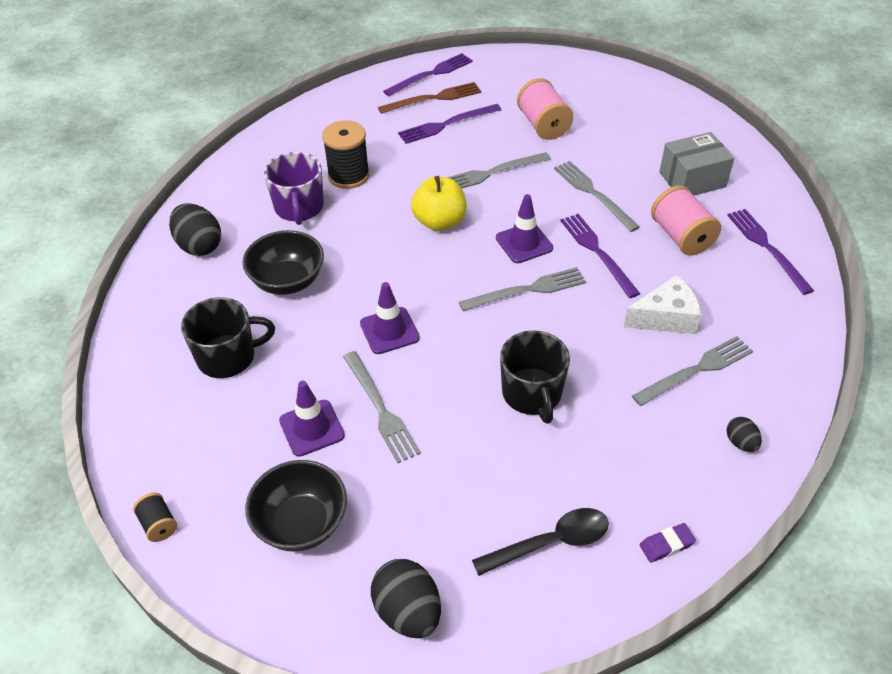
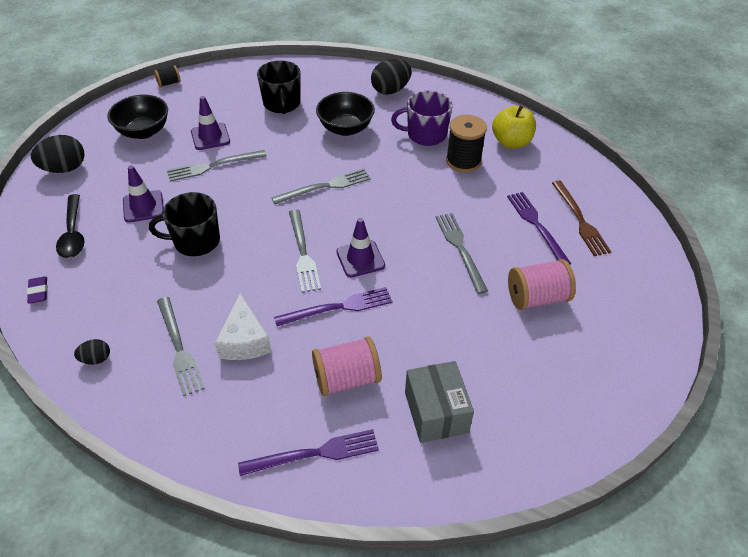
camera: 95 degrees right, 0 degrees up
purple traffic cone [360,282,420,354] -> purple traffic cone moved to [123,165,164,223]
purple fork [383,53,473,96] -> none
yellow apple [411,176,467,231] -> yellow apple moved to [492,105,536,149]
grey fork [554,161,640,232] -> grey fork moved to [272,168,371,204]

